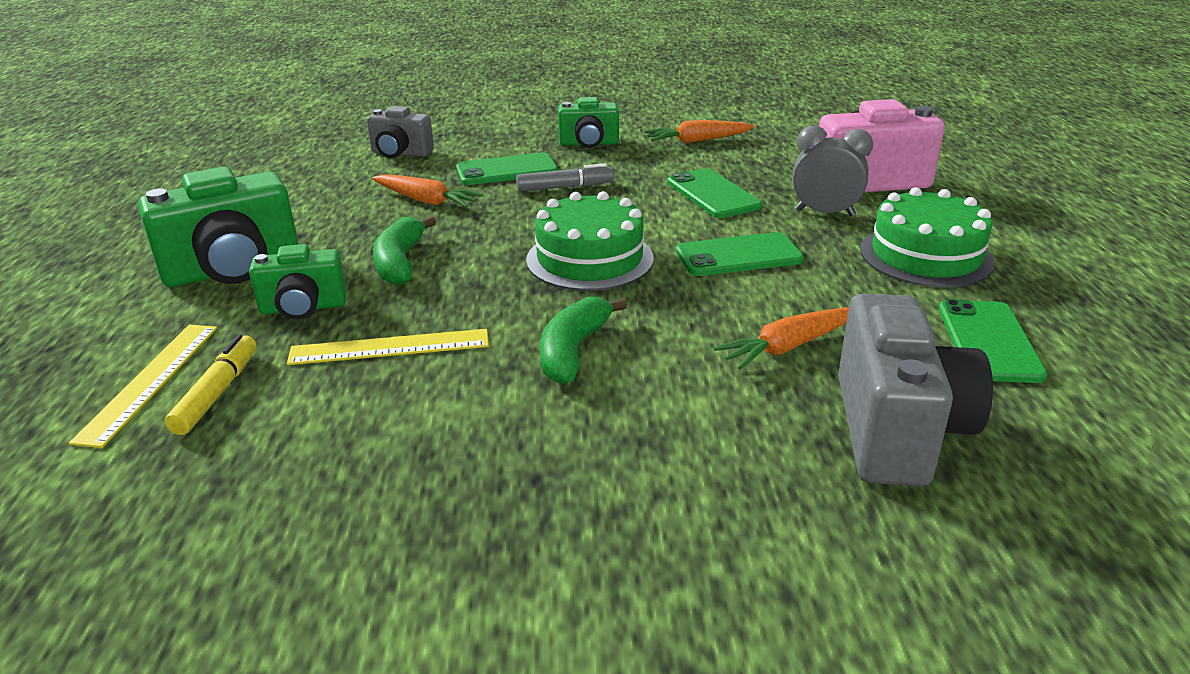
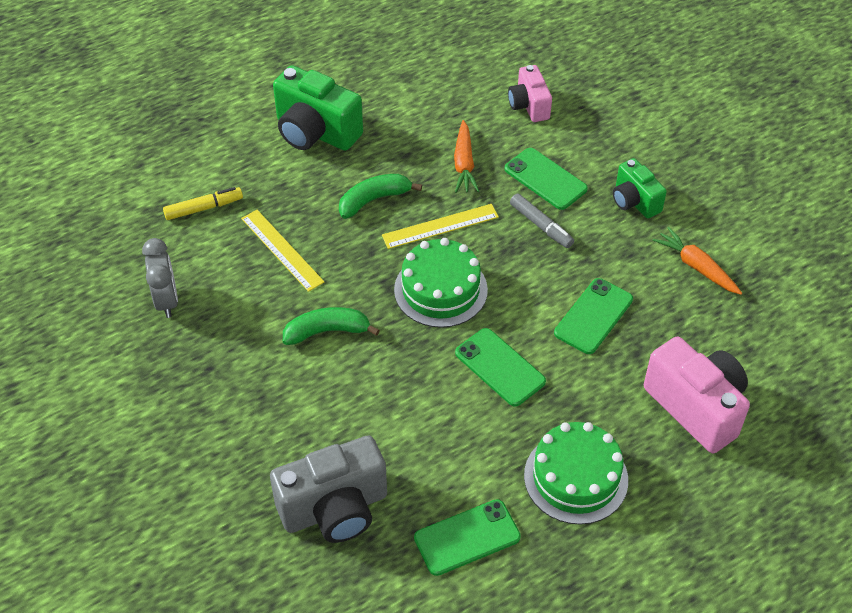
camera: 60 degrees right, 20 degrees up
yellow ruler [69,325,217,448] -> yellow ruler moved to [382,204,499,249]
green camera [249,244,347,319] -> none
grey camera [367,106,434,158] -> pink camera [508,65,552,122]
orange carrot [714,307,849,370] -> none
grey clock [792,126,873,216] -> grey clock moved to [142,238,178,318]

